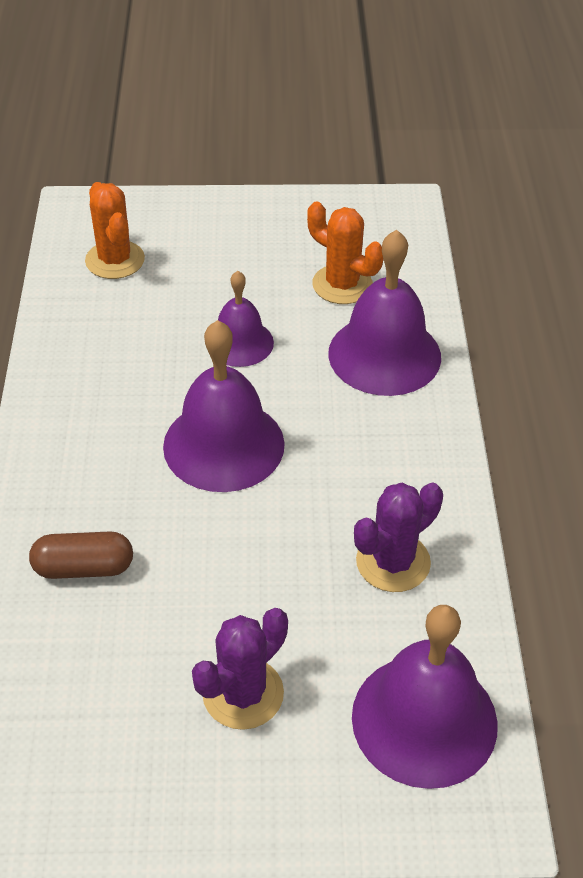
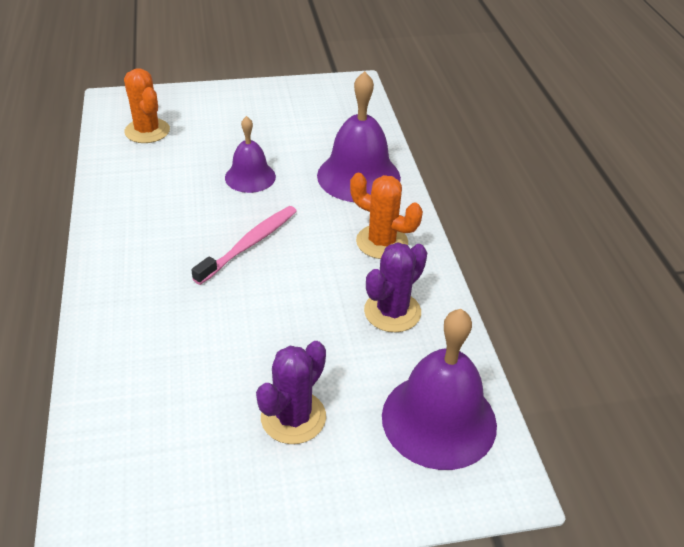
camera: 10 degrees left, 5 degrees down
brown capsule [29,531,133,579] -> none
purple bell [163,320,285,492] -> pink toothbrush [191,206,297,285]
orange cactus [307,201,383,304] -> orange cactus moved to [350,173,423,259]

